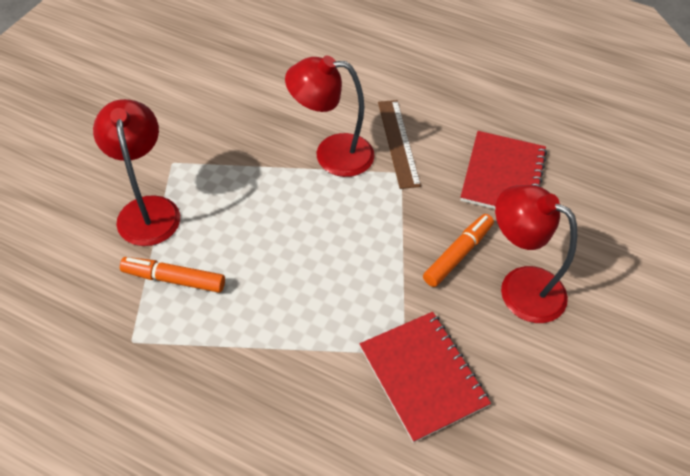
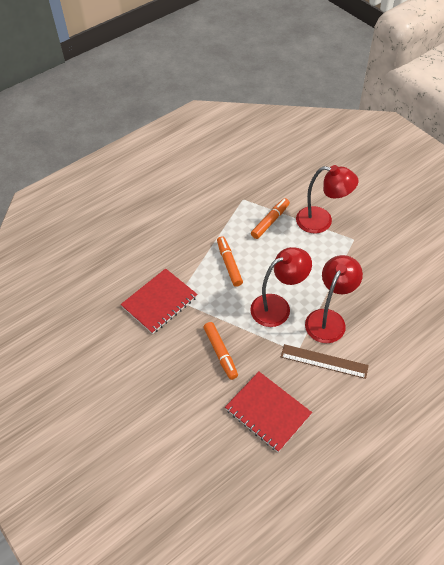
camera: 120 degrees right, 0 degrees up
red notebook [360,312,491,443] -> red notebook turned 45 degrees counterclockwise [120,268,198,334]
red lamp [495,185,577,323] -> red lamp moved to [250,247,312,327]
none -> orange marker [217,236,243,287]

